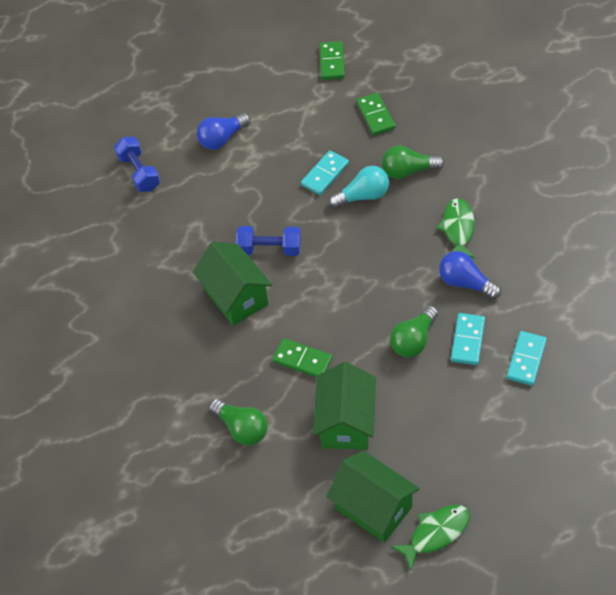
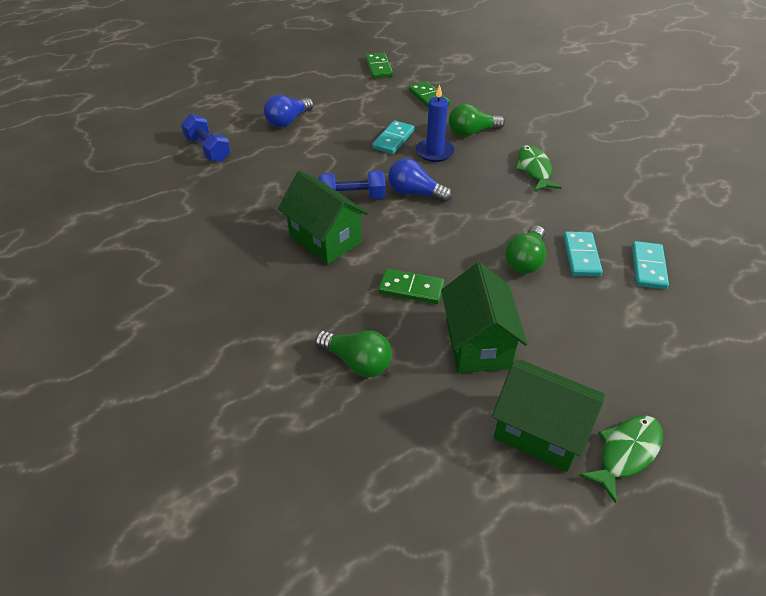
camera: 15 degrees left, 10 degrees down
turquoise light bulb [329,166,389,208] -> blue candle [416,85,455,162]
blue light bulb [439,251,501,299] -> blue light bulb moved to [388,158,452,202]

